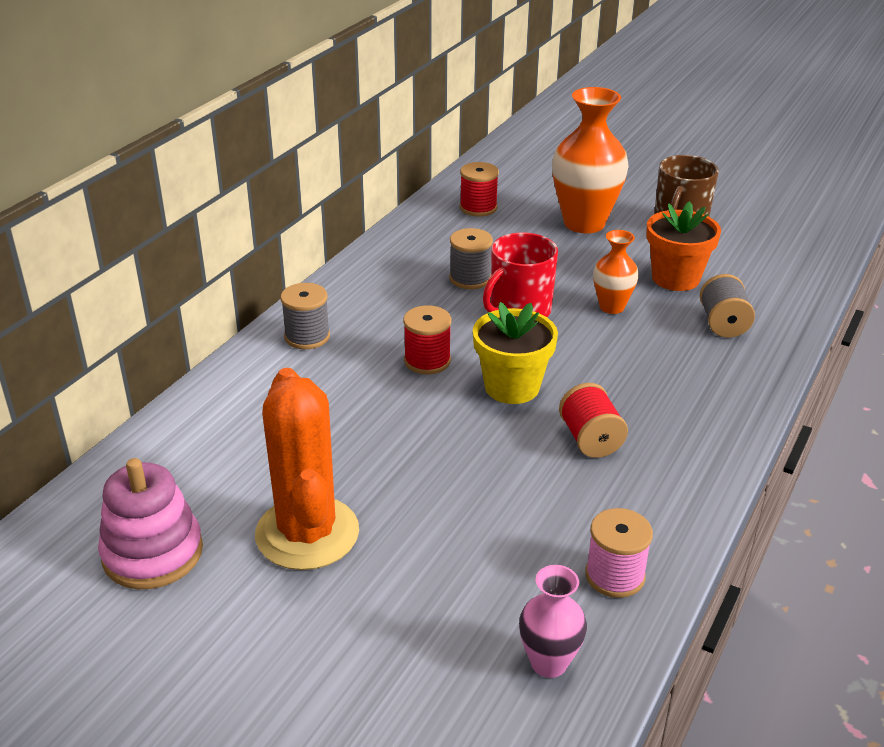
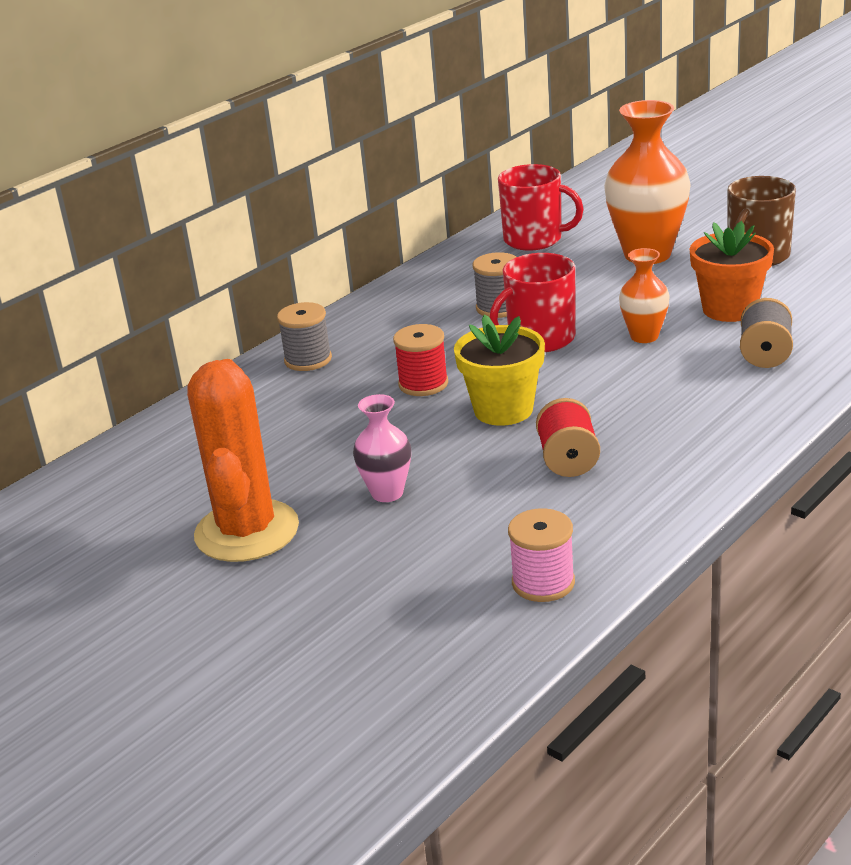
camera: 15 degrees right, 5 degrees down
pink stacking toy [98,458,203,589] -> none
red spool [460,162,499,217] -> red mug [498,164,584,250]
pink vase [519,565,587,678] -> pink vase moved to [353,394,411,502]

